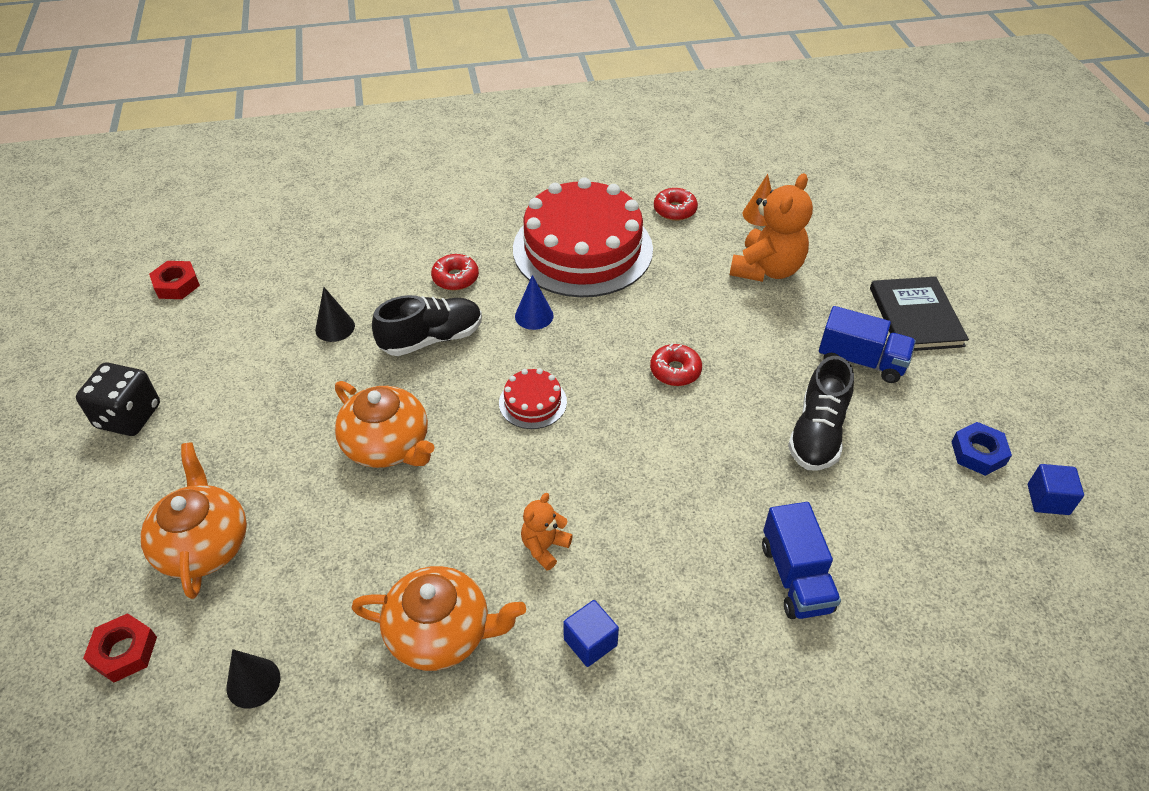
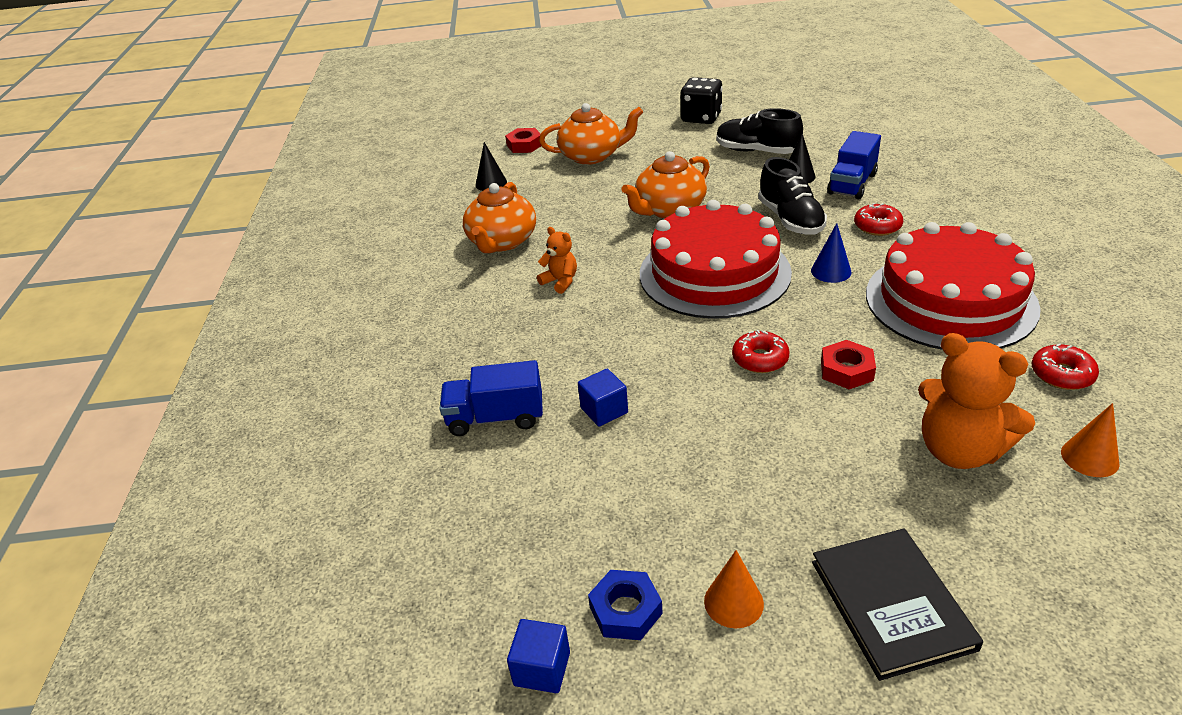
camera: 100 degrees right, 10 degrees down
red nut [149,261,200,299] -> red nut moved to [821,340,876,389]
red cake [499,368,567,429] -> red cake [640,200,792,319], size x2.40
blue cube [563,600,619,667] -> blue cube moved to [578,369,628,427]
black shoe [788,356,854,471] -> black shoe moved to [717,108,803,154]
blue truck [819,306,916,383] -> blue truck moved to [827,131,881,199]
black book [870,276,969,351] -> black book turned 75 degrees clockwise [812,528,983,681]
none -> orange cone [704,550,764,628]

